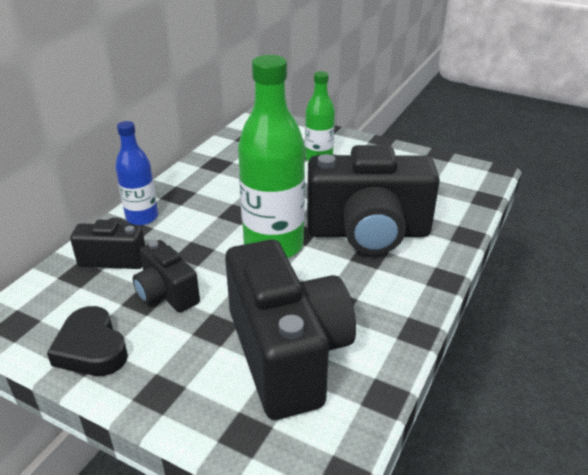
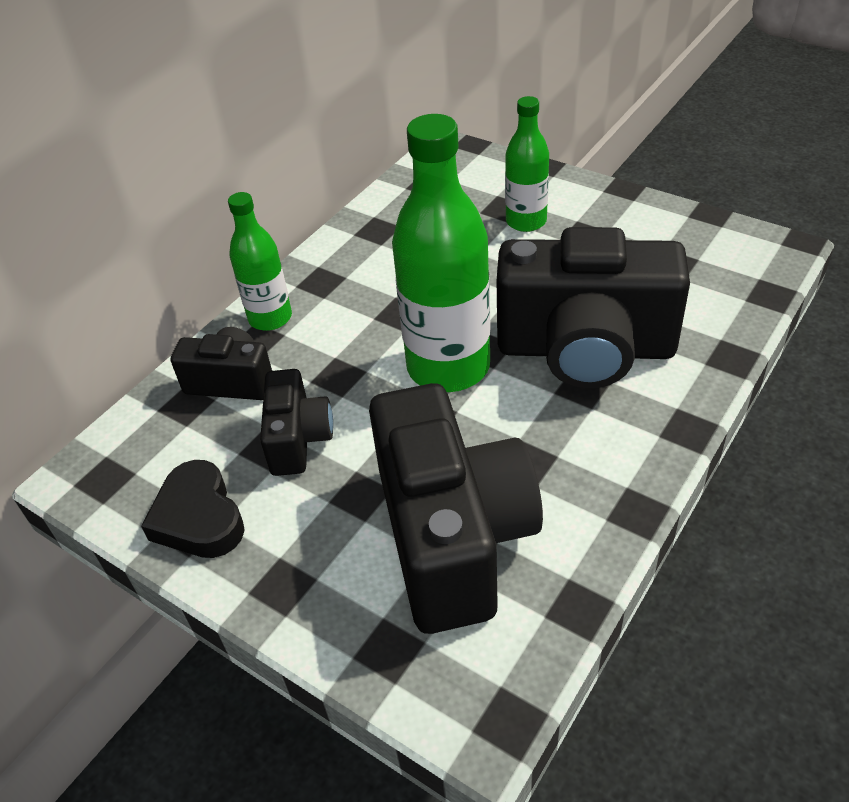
camera: 10 degrees right, 10 degrees up
blue bottle [115,121,158,225] -> green bottle [228,192,292,331]
black camera [133,240,200,313] -> black camera turned 150 degrees counterclockwise [260,369,333,476]

